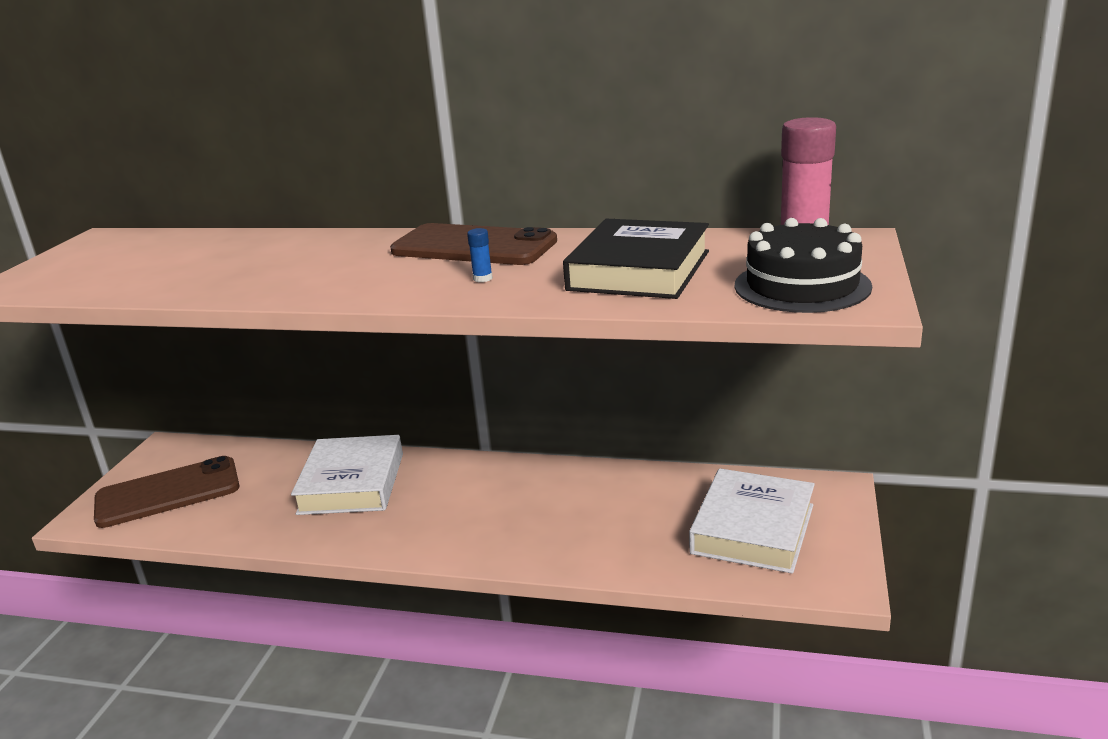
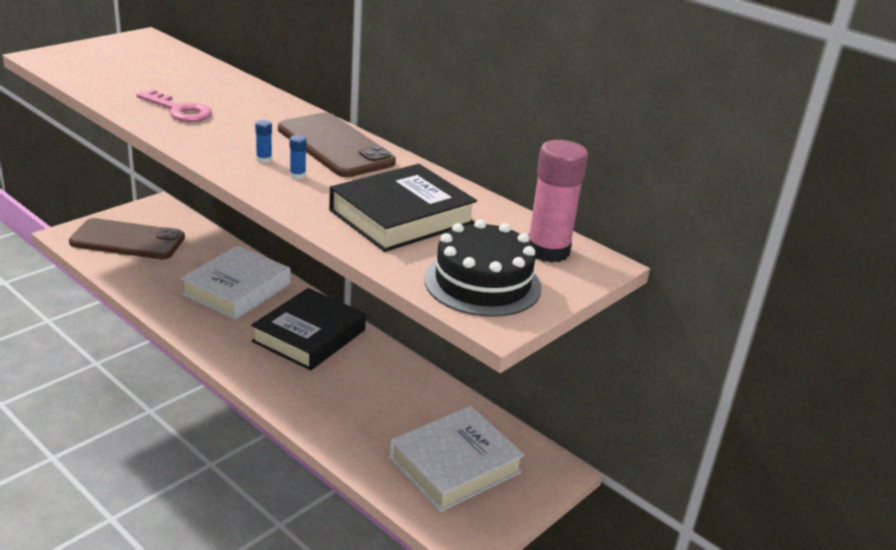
camera: 25 degrees right, 5 degrees up
none -> pink key [137,89,212,122]
none -> black book [251,288,366,371]
none -> blue glue stick [255,120,272,163]

